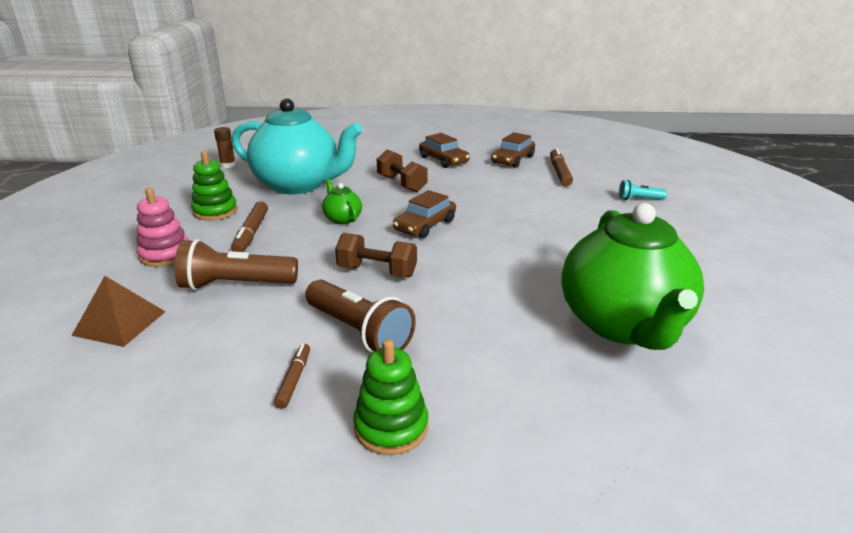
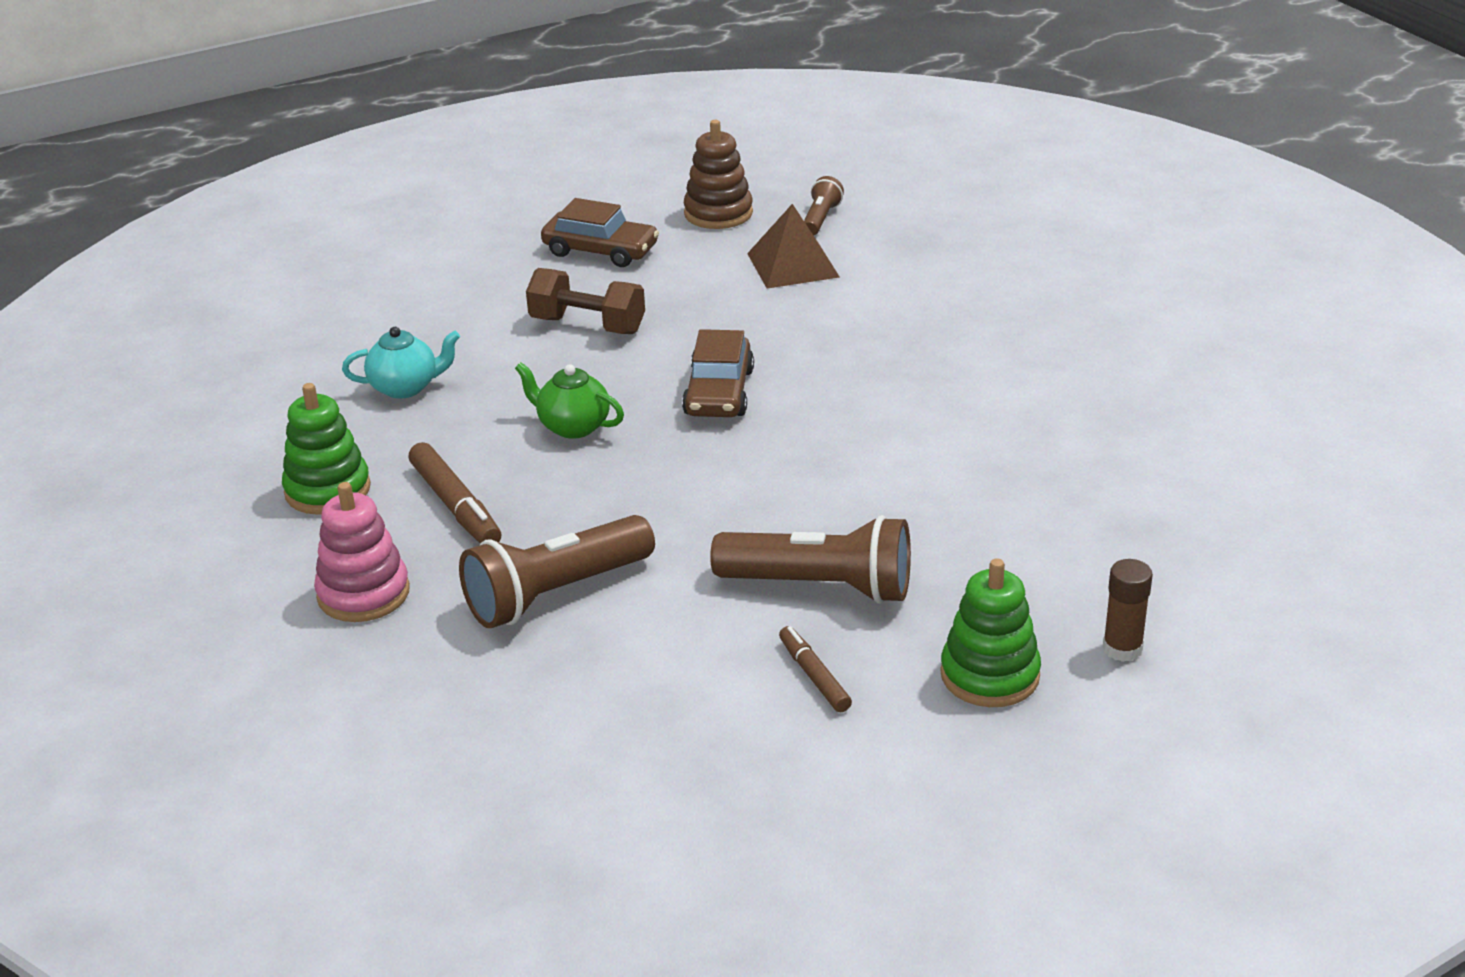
camera: 30 degrees left, 5 degrees up
brown pyramid [72,276,166,347] -> brown pyramid moved to [747,204,840,289]
brown glue stick [214,127,236,168] -> brown glue stick moved to [1102,559,1153,662]
turquoise teapot [232,98,362,194] -> turquoise teapot [342,327,460,399], size x0.40
brown dumbbell [335,233,417,278] -> none
brown car [491,132,535,168] -> brown stacking toy [684,120,753,229]
brown marker [550,148,573,186] -> brown flashlight [804,176,844,235]
green teapot [561,203,704,350] -> none
turquoise flashlight [619,180,667,200] -> none

